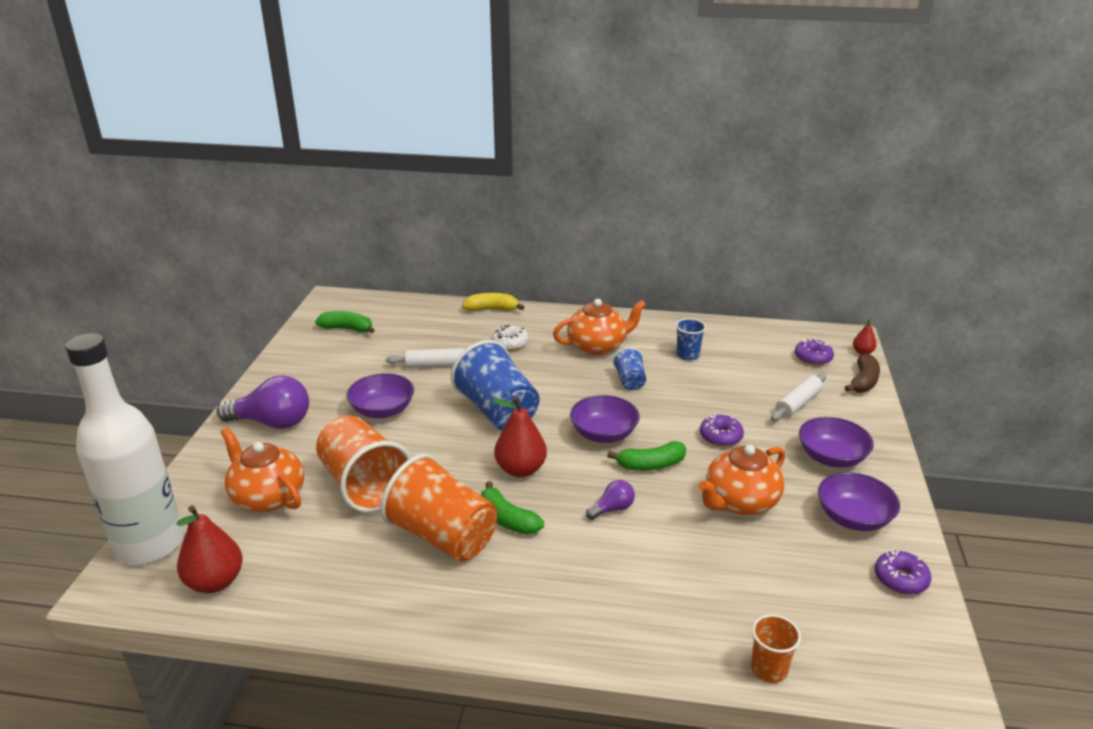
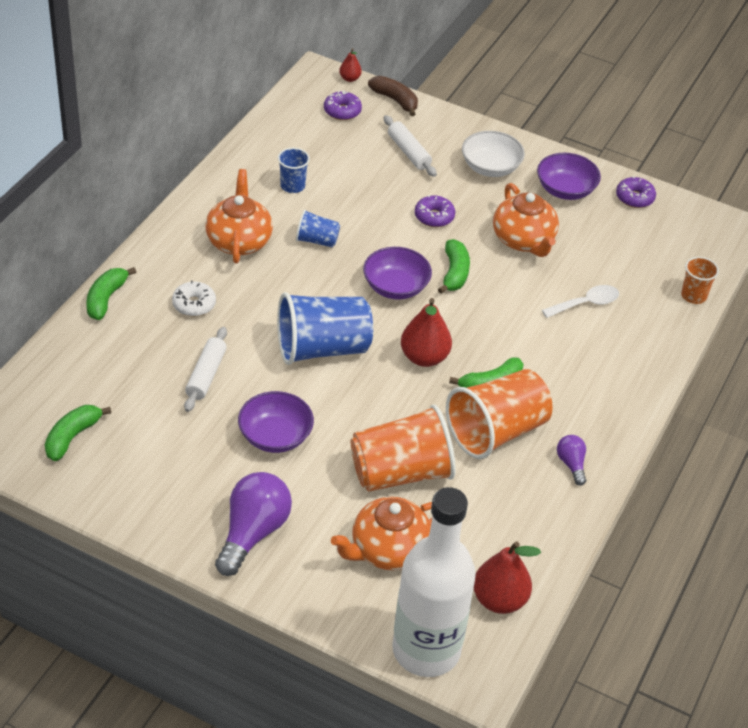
camera: 75 degrees left, 15 degrees up
yellow banana [462,293,524,312] -> green banana [86,267,136,320]
purple light bulb [586,480,635,520] -> purple light bulb moved to [557,435,586,486]
purple bowl [799,417,874,468] -> white bowl [462,131,525,177]
none -> white spoon [542,285,619,318]

